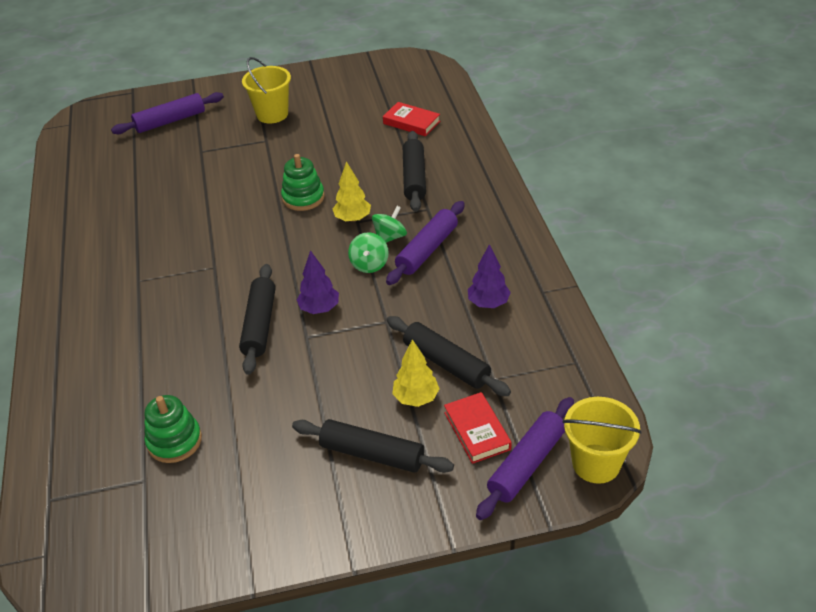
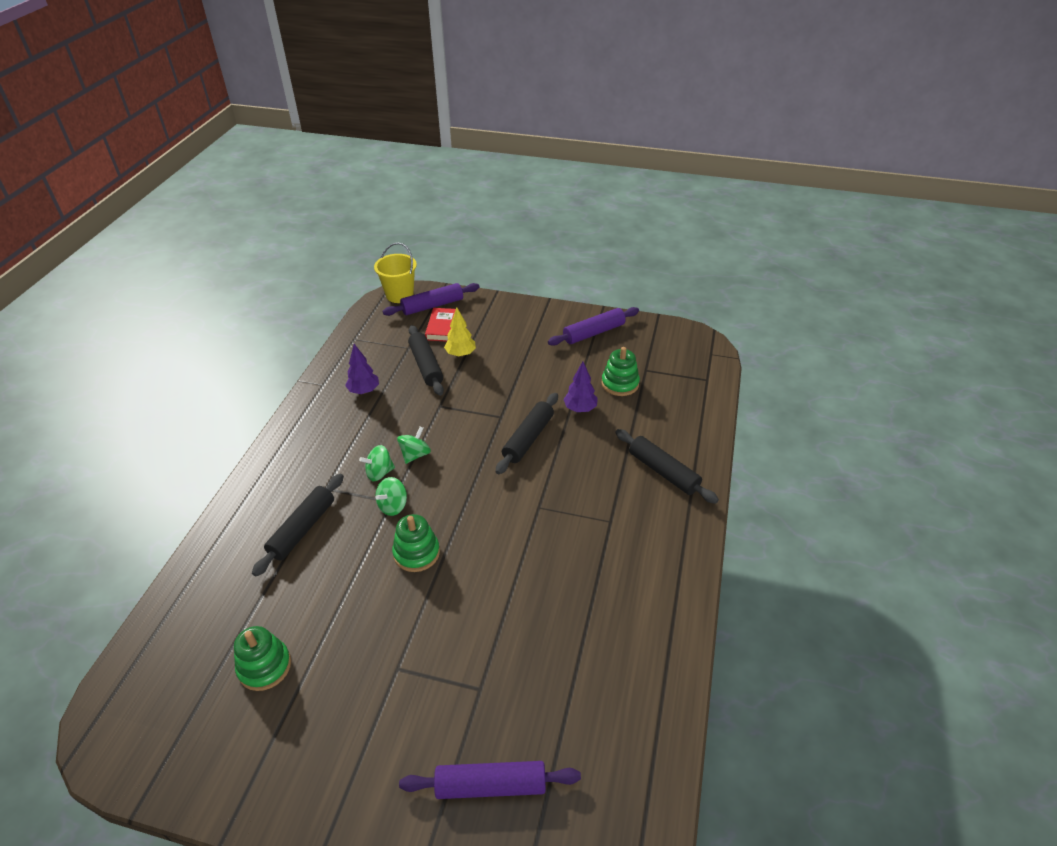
camera: 155 degrees left, 0 degrees up
yellow bucket [242,57,291,123] -> none
black rolling pin [292,419,454,473] -> black rolling pin moved to [615,429,719,504]
purple tree [297,250,339,314] -> purple tree moved to [563,361,598,412]
yellow tree [333,161,371,222] -> green spinning top [375,477,407,516]
red book [383,102,440,137] -> none
purple rolling pin [386,201,465,285] -> purple rolling pin moved to [548,307,639,346]
none -> green stacking toy [234,626,291,691]

